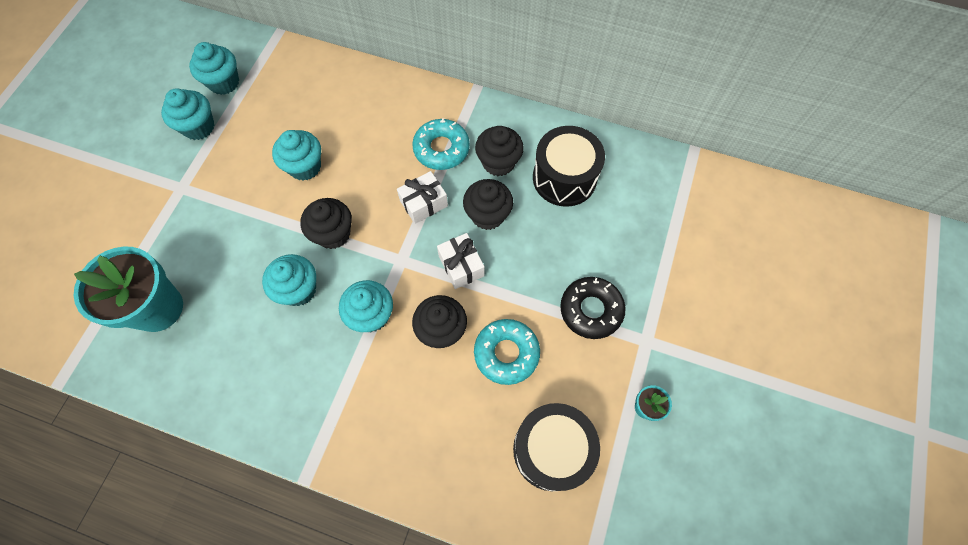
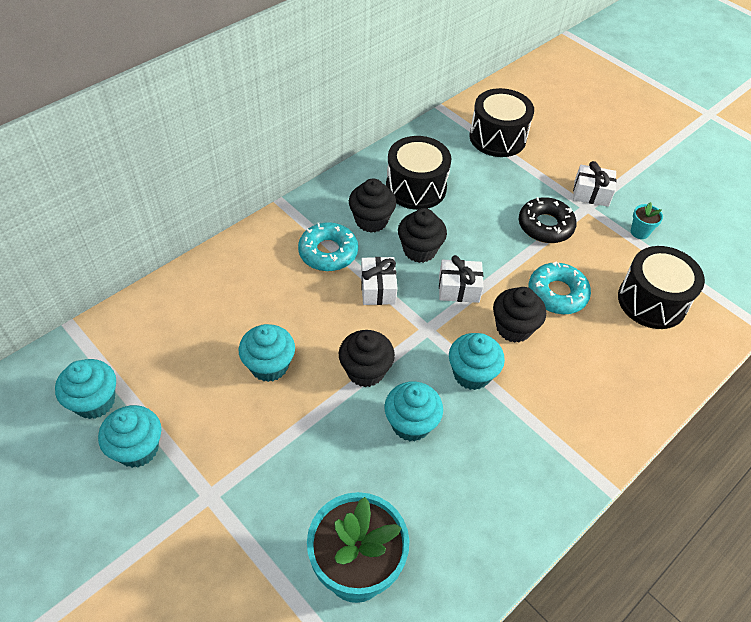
camera: 65 degrees left, 15 degrees down
none -> black drum [469,88,534,157]
none -> white gift [573,161,617,207]

